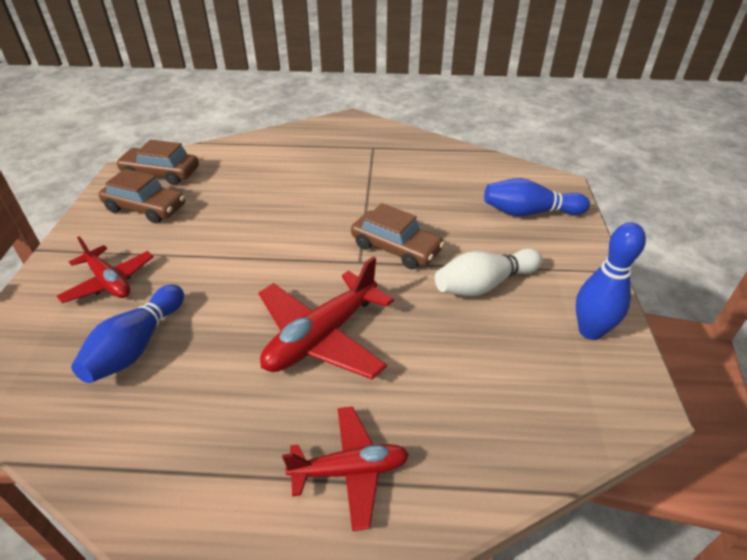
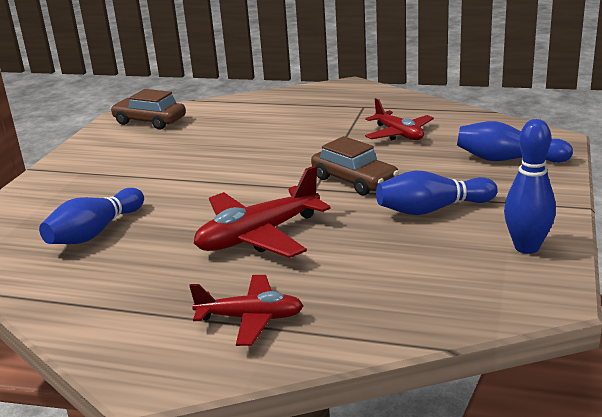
camera: 15 degrees right, 15 degrees down
red plane [57,236,154,303] -> red plane moved to [365,98,434,140]
brown car [99,169,185,224] -> none
white bowling pin [435,248,543,296] -> blue bowling pin [376,171,498,215]

